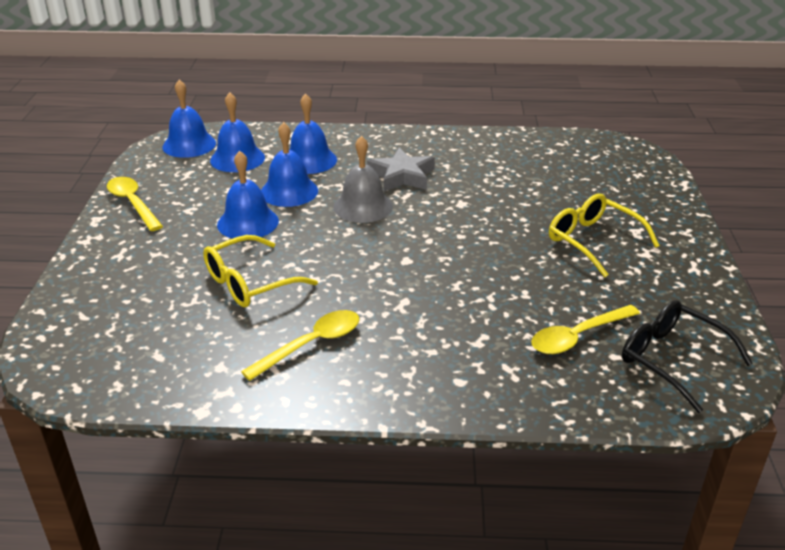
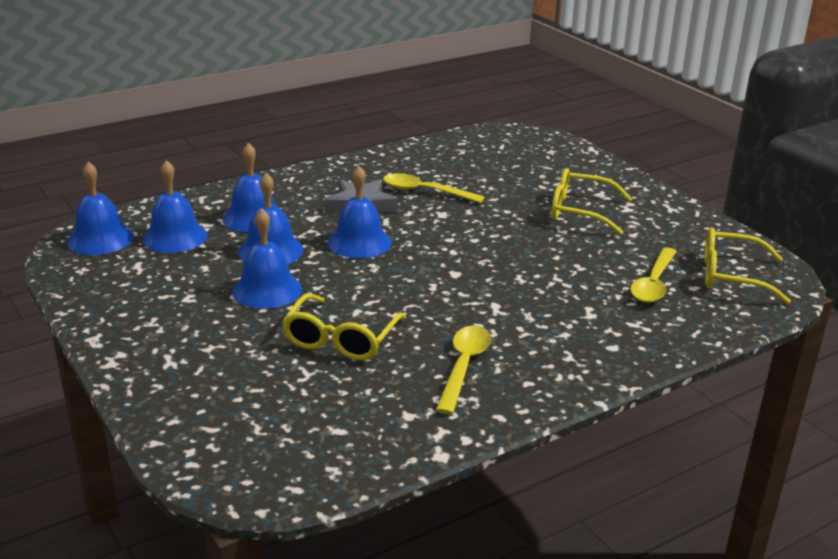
camera: 35 degrees left, 5 degrees down
yellow spoon [107,177,163,231] -> yellow spoon moved to [383,173,485,203]
grey bell [333,136,393,223] -> blue bell [328,166,392,258]
black glasses [622,300,753,413] -> yellow glasses [704,227,791,304]

